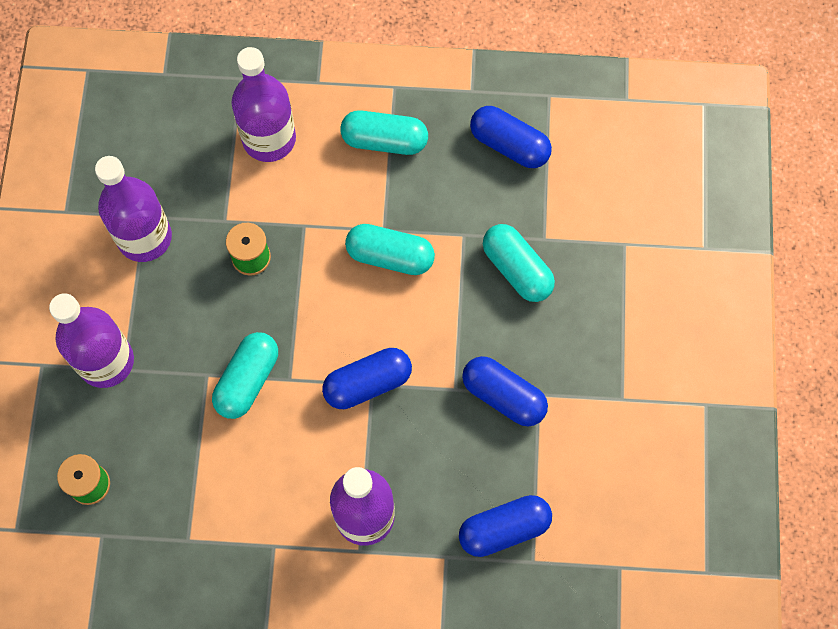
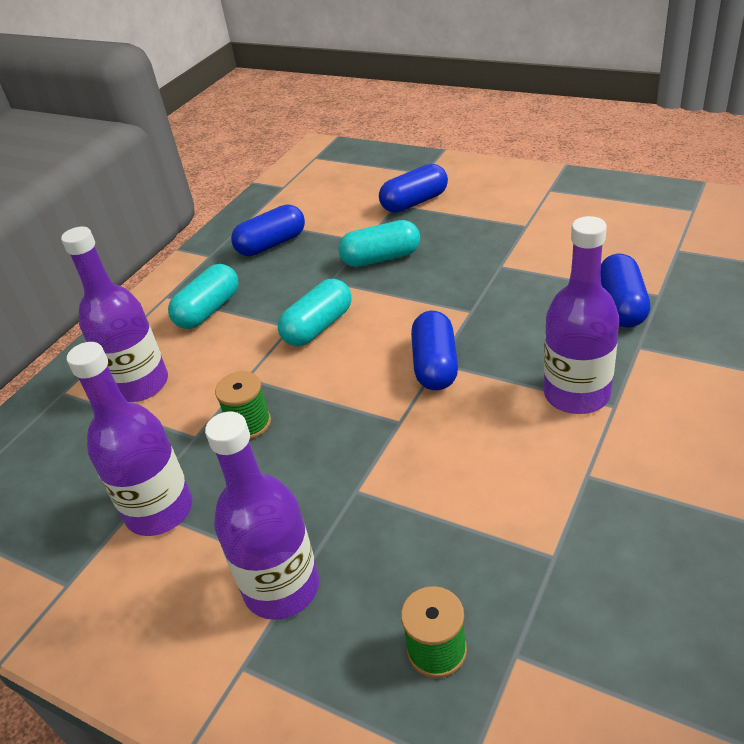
camera: 60 degrees left, 30 degrees down
turquoise capsule [212,332,278,419] -> none
blue capsule [462,356,548,427] -> blue capsule moved to [379,164,448,213]

